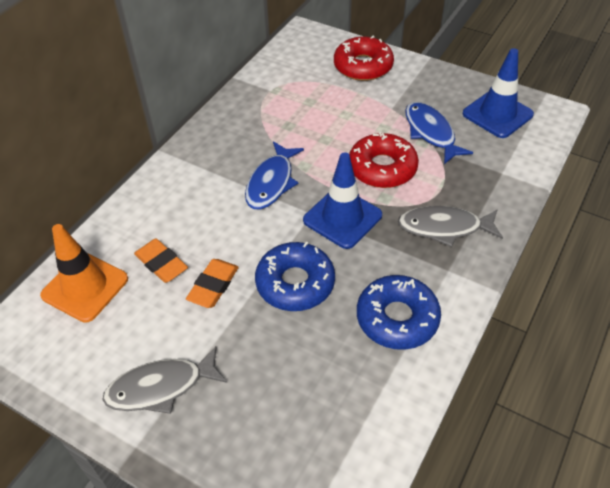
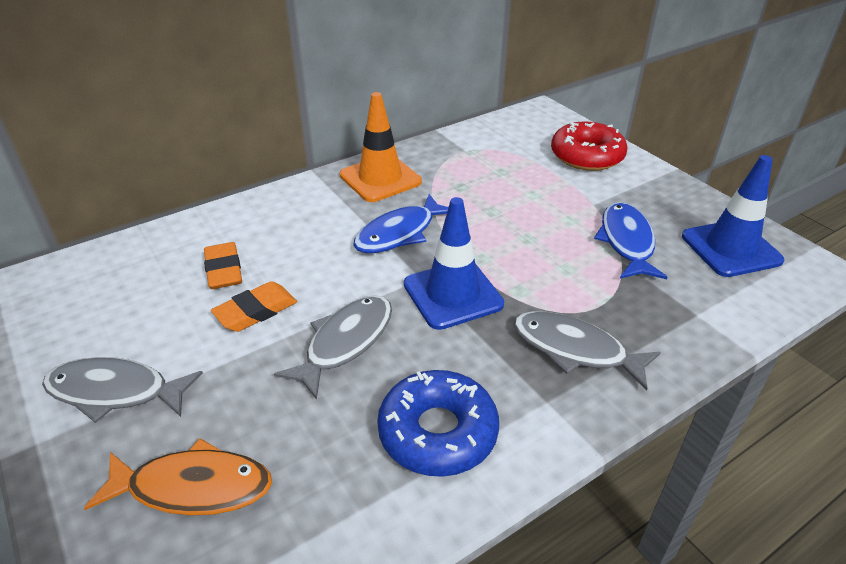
camera: 25 degrees right, 10 degrees down
orange traffic cone [40,224,128,323] -> orange traffic cone moved to [340,92,422,202]
blue donut [255,242,335,311] -> grey fish [274,295,392,400]
red donut [349,132,419,188] -> none
none -> orange fish [84,438,272,515]

